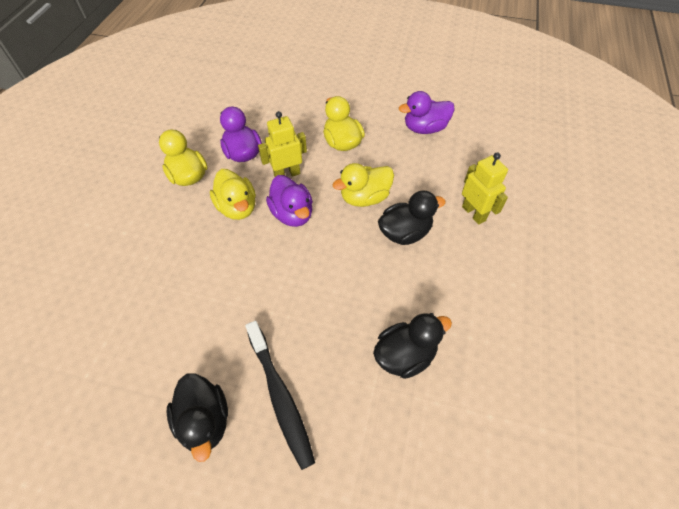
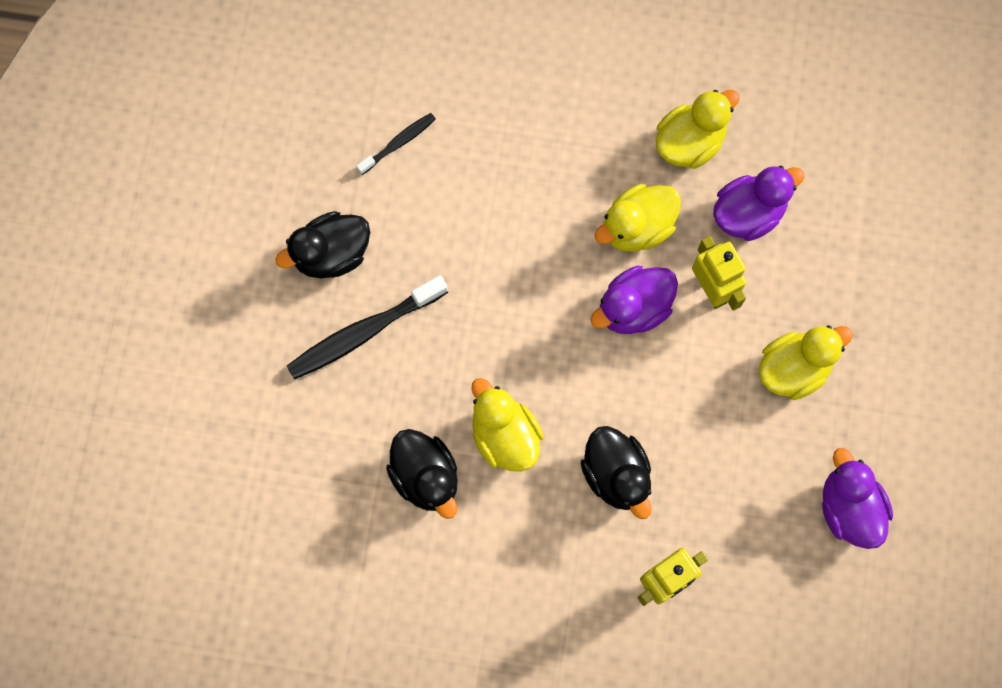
camera: 85 degrees right, 20 degrees up
yellow duck [332,163,394,207] -> yellow duck moved to [471,378,543,472]
none -> black toothbrush [356,113,436,175]

